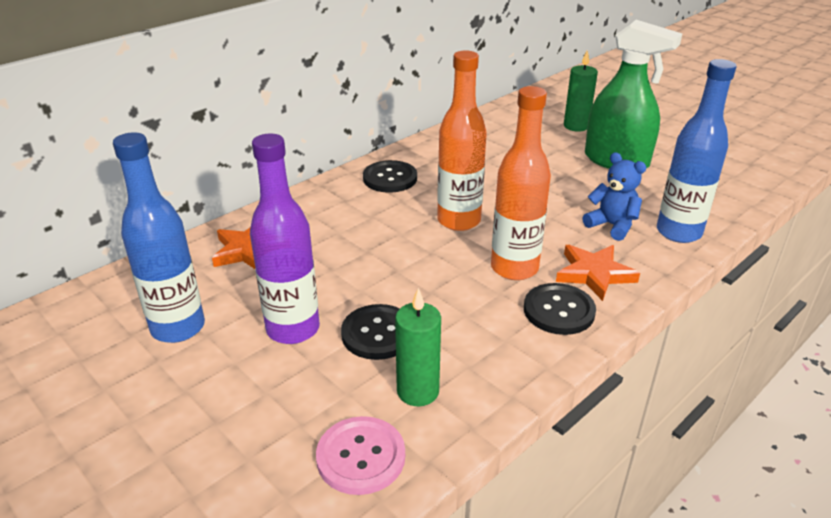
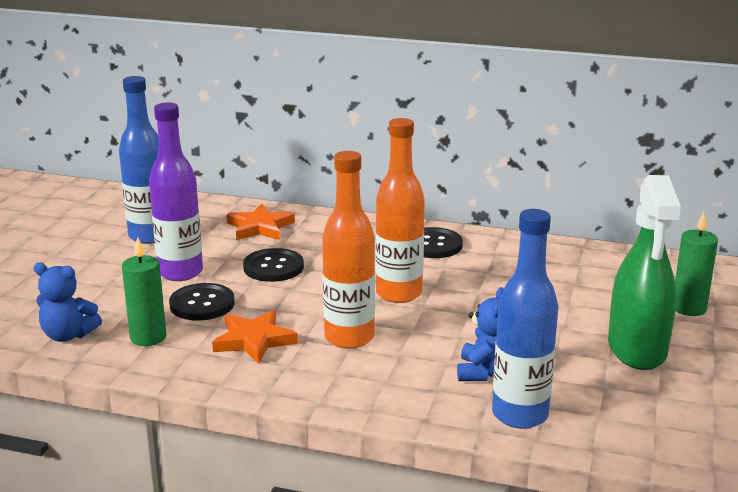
camera: 60 degrees right, 10 degrees down
pink button [316,416,405,495] -> blue teddy bear [34,263,102,342]
black button [524,283,596,335] -> black button moved to [243,248,304,282]
orange star [556,245,640,301] -> orange star moved to [212,310,298,364]

